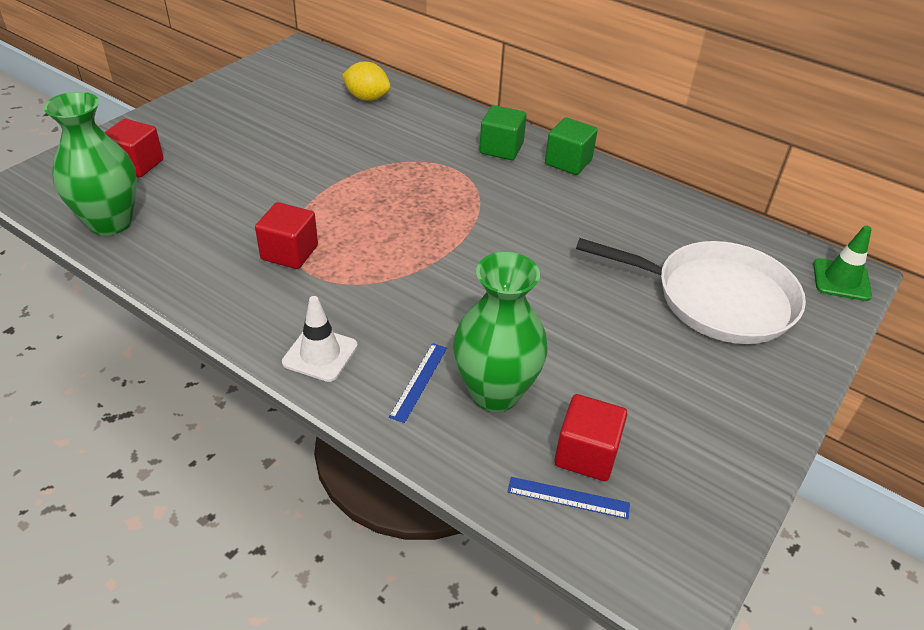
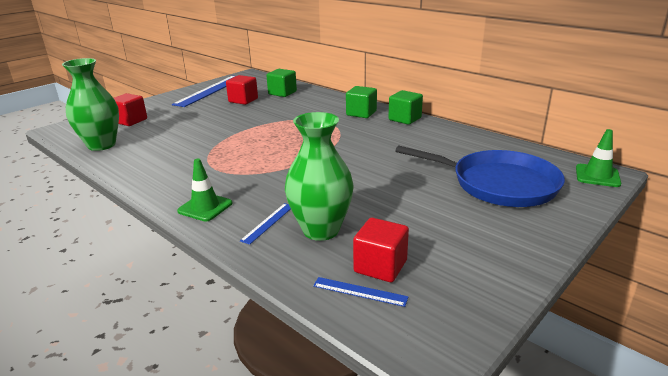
camera: 10 degrees right, 15 degrees down
red cube [255,202,318,269] -> red cube moved to [226,75,258,105]
white traffic cone [282,296,358,382] -> green traffic cone [177,159,232,222]
yellow lemon [342,62,391,101] -> green cube [266,69,297,97]
white pan [576,238,806,344] -> blue pan [396,146,565,207]
none -> blue ruler [172,76,235,107]

